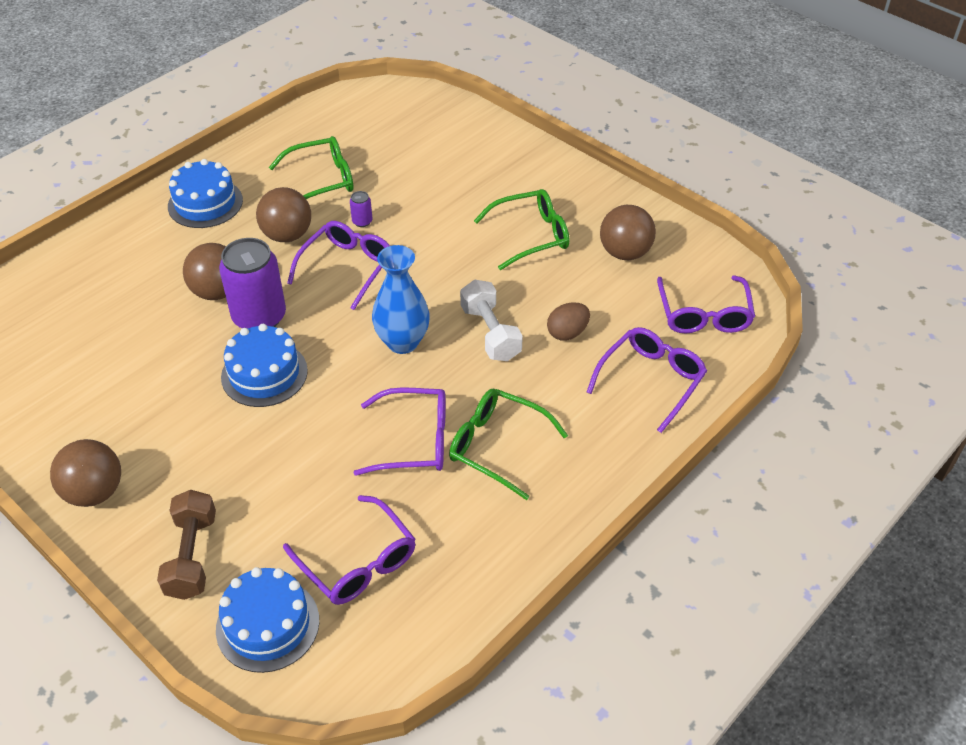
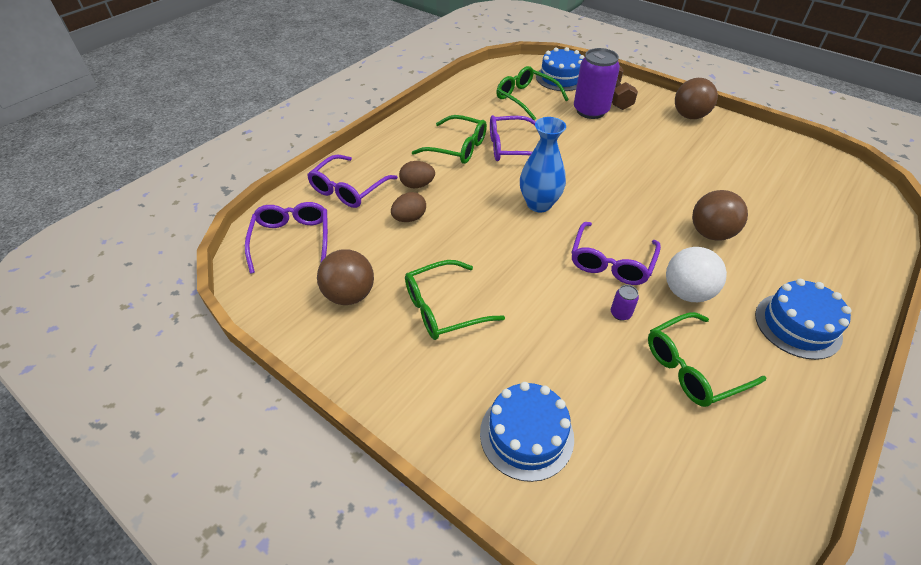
camera: 175 degrees right, 0 degrees up
purple can [219,238,286,329] -> purple can moved to [574,48,620,119]
blue cake [221,324,308,407] -> blue cake moved to [480,382,574,482]
brown ball [256,187,311,242] -> white ball [666,247,727,302]
purple glasses [283,495,416,605] -> green glasses [496,66,569,120]
white dumbbell [460,279,523,361] -> none
none -> brown egg [399,161,435,189]

